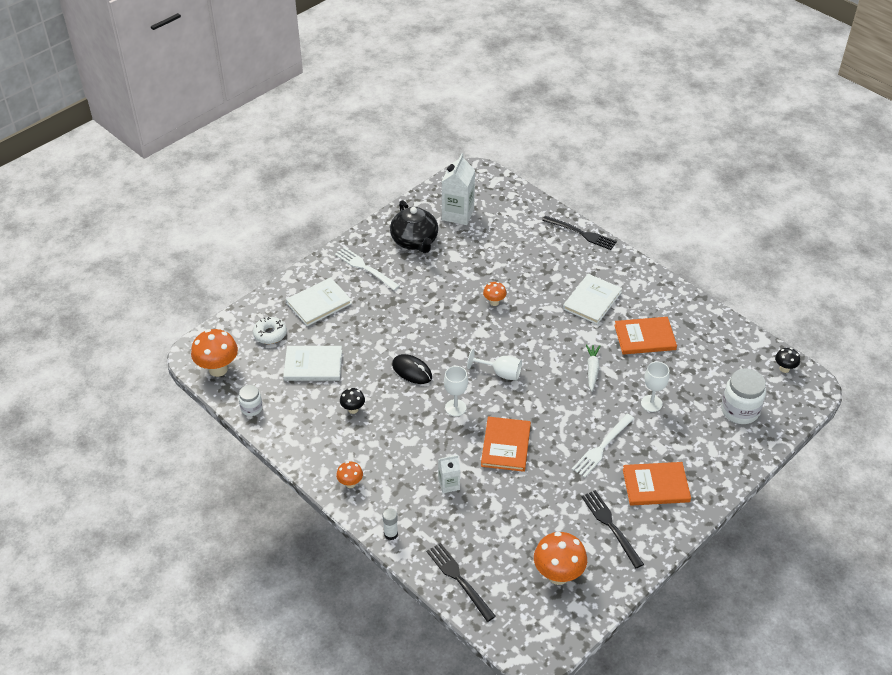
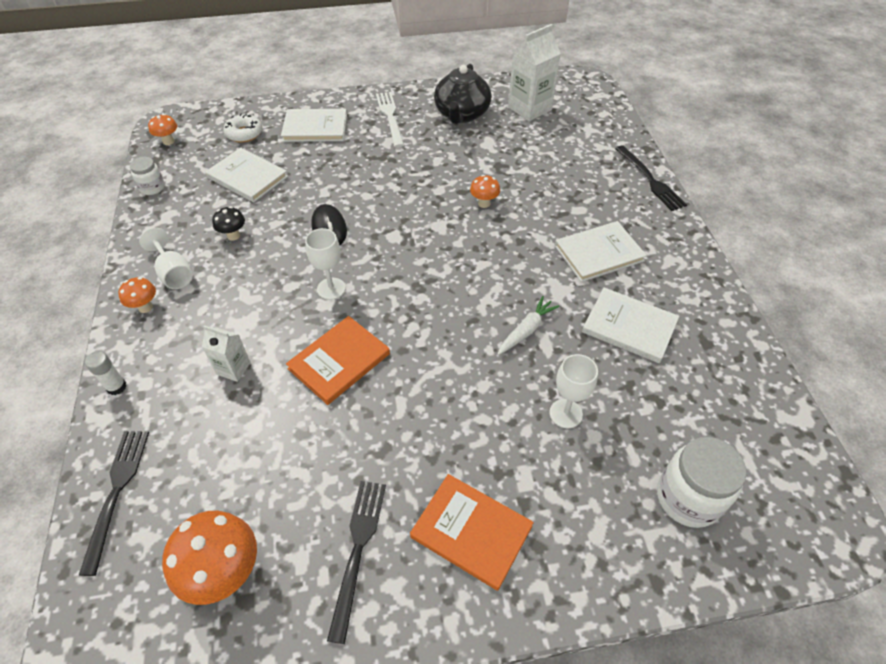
camera: 35 degrees right, 5 degrees up
orange mushroom [191,329,238,377] -> orange mushroom [148,114,177,145], size x0.53
white goblet [467,349,522,380] -> white goblet moved to [139,227,193,289]
white fork [572,414,634,478] -> none
orange book [614,317,677,354] -> white book [582,287,679,363]
black mushroom [775,348,800,373] -> none

